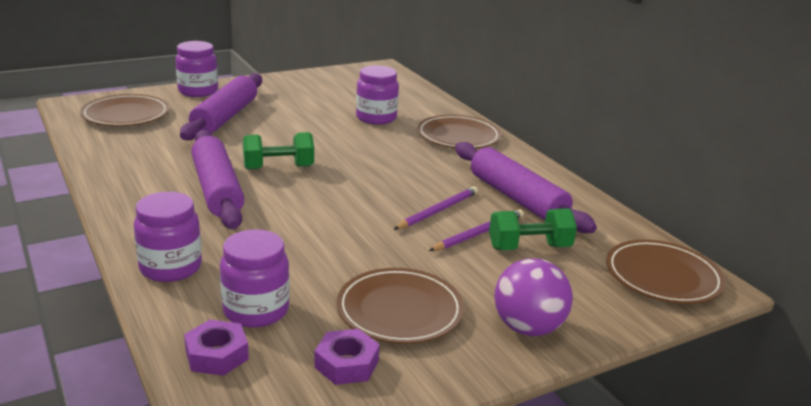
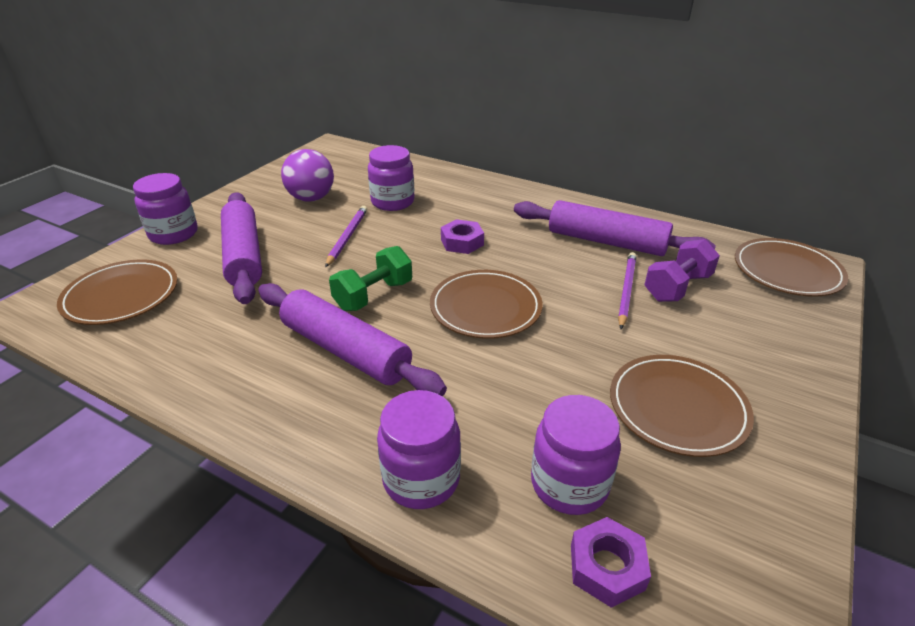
camera: 30 degrees left, 10 degrees up
purple nut [314,329,380,385] -> purple nut moved to [441,219,484,254]
purple pencil [394,186,478,229] -> purple pencil moved to [325,206,367,267]
brown plate [417,115,502,149] -> brown plate moved to [430,270,543,339]
green dumbbell [489,208,577,250] -> purple dumbbell [644,239,720,302]
purple ball [494,258,573,336] -> purple ball moved to [281,149,334,202]

